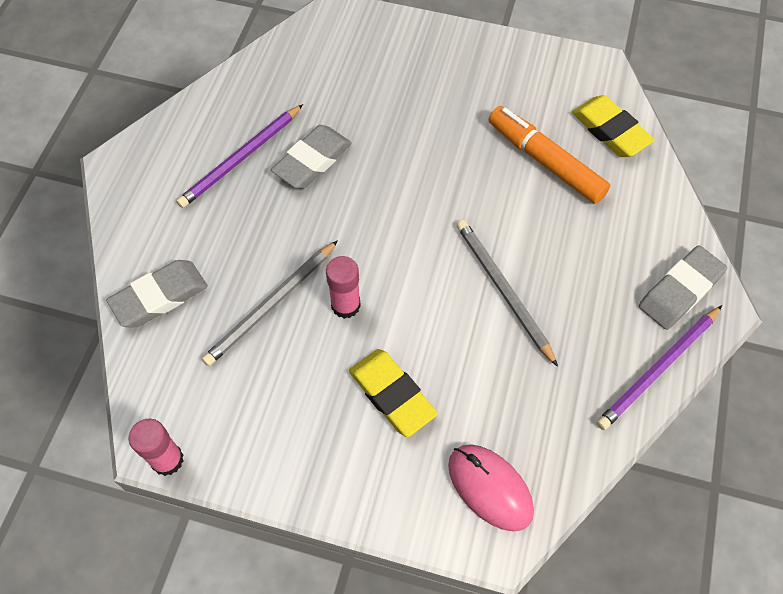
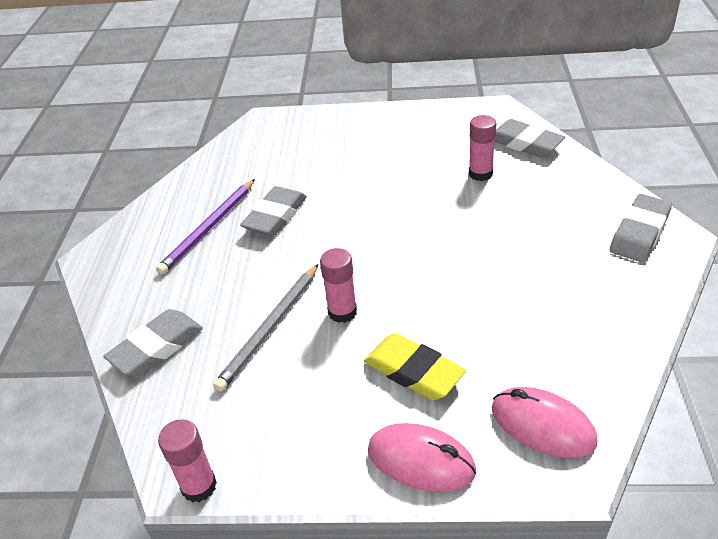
camera: 10 degrees left, 20 degrees down
grey pencil [457,220,558,367] -> none
orange marker [489,106,610,204] -> pink glue stick [469,115,497,181]
yellow eraser [572,95,655,157] -> grey eraser [494,119,565,157]
purple pencil [596,305,722,430] -> none
none -> pink mouse [368,423,476,492]

